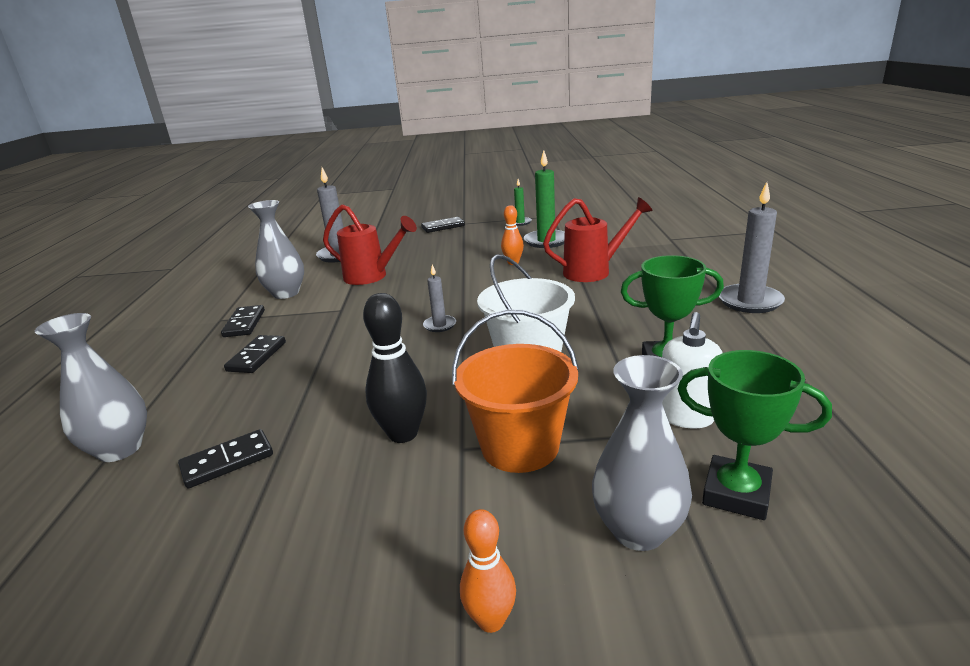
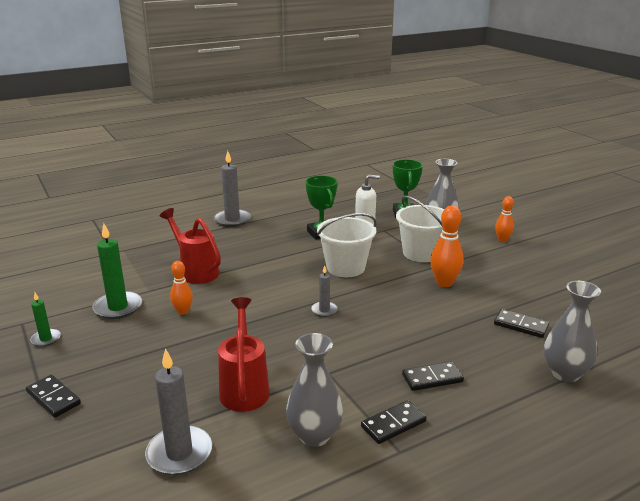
camera: 120 degrees left, 0 degrees up
black bowling pin [363,293,427,443] -> orange bowling pin [430,206,463,287]
orange bucket [452,310,579,473] -> white bucket [396,195,444,262]

